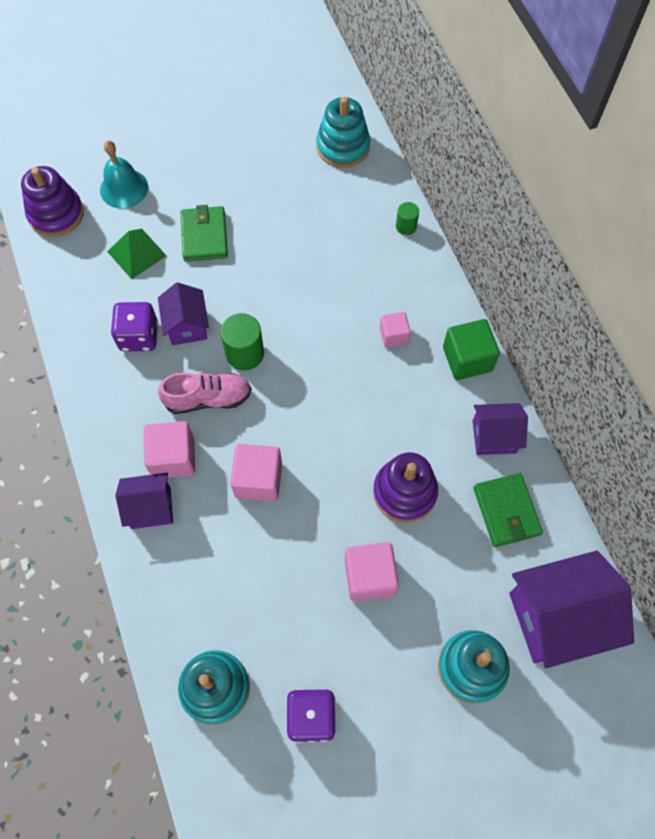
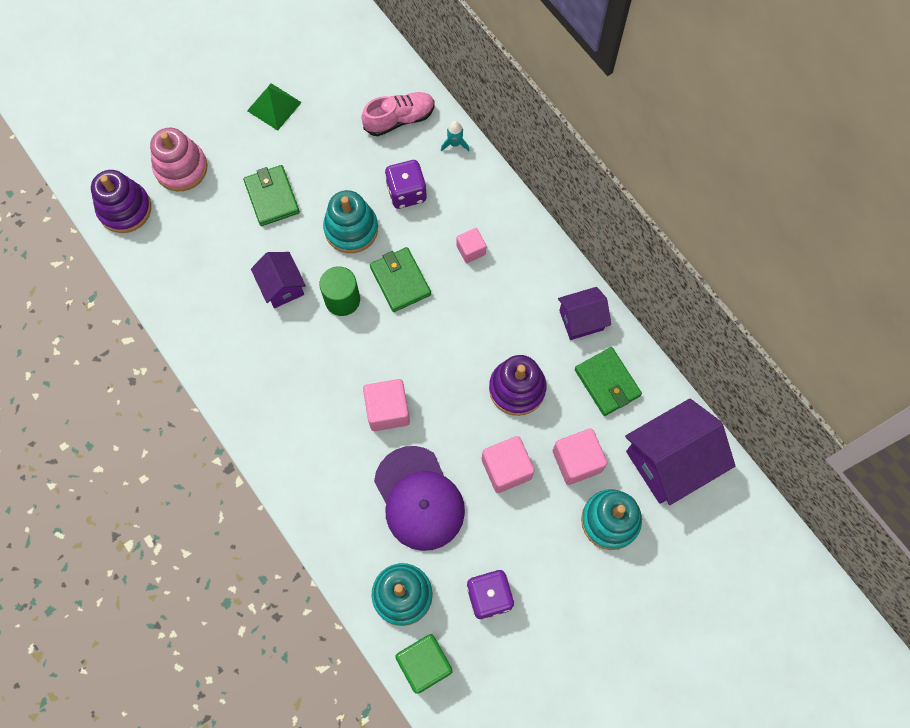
camera: 15 degrees left, 5 degrees up
turquoise bell [100,140,148,209] -> pink stacking toy [150,128,207,191]
green pyramid [107,229,167,279] -> green pyramid moved to [247,83,302,131]
purple dice [111,302,158,351] -> purple dice moved to [385,160,427,209]
purple house [115,473,173,529] -> none
pink cube [144,421,195,478] -> pink cube moved to [553,429,607,485]
pink shoe [158,372,252,414] -> pink shoe moved to [361,92,435,136]
turquoise stacking toy [316,97,370,168] -> turquoise stacking toy moved to [323,190,378,253]
green cylinder [396,202,419,235] -> turquoise rocket [441,121,470,152]
green cube [443,319,500,380] -> green cube moved to [395,634,453,694]
none -> green wallet [370,247,431,312]
none -> purple cap [374,446,465,551]

